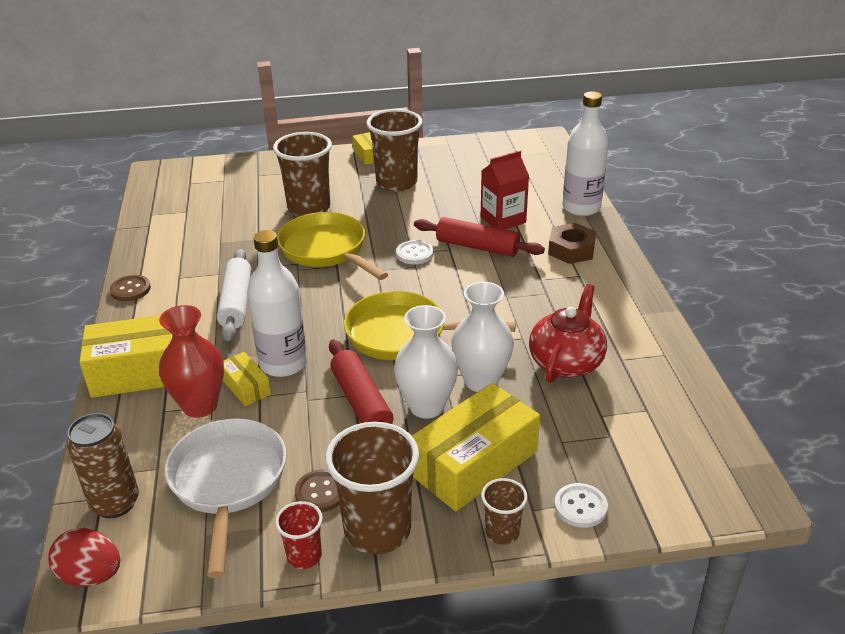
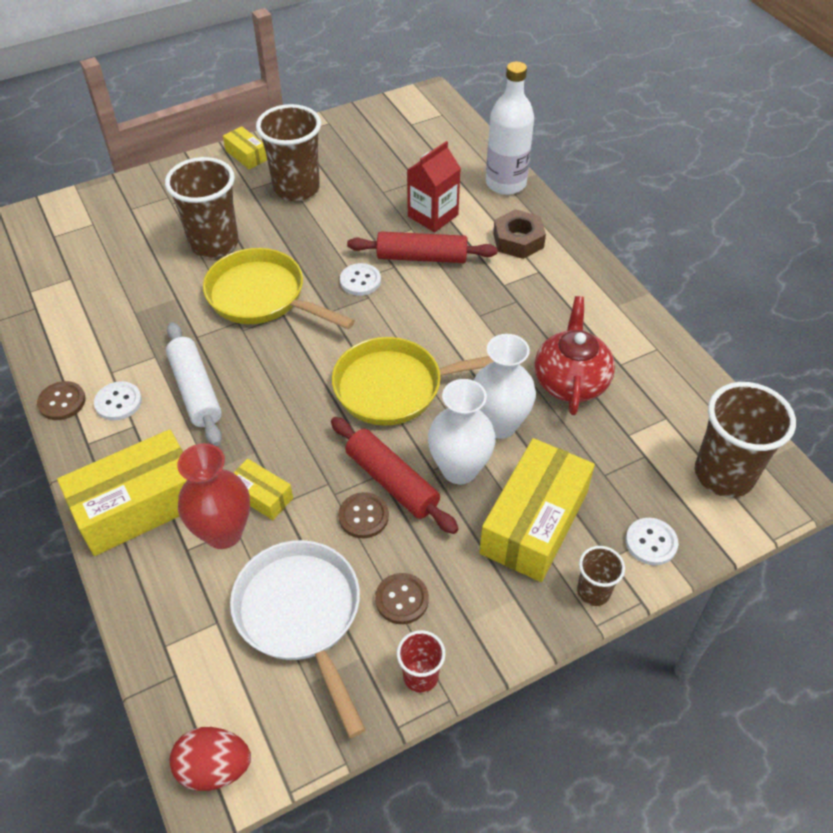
camera: 20 degrees left, 15 degrees up
brown can [67,413,139,518] -> none
white bottle [247,230,307,377] -> none
brown cup [325,422,419,554] -> brown cup moved to [695,382,796,497]
none -> white button [94,381,142,421]
none -> brown button [338,492,389,538]

